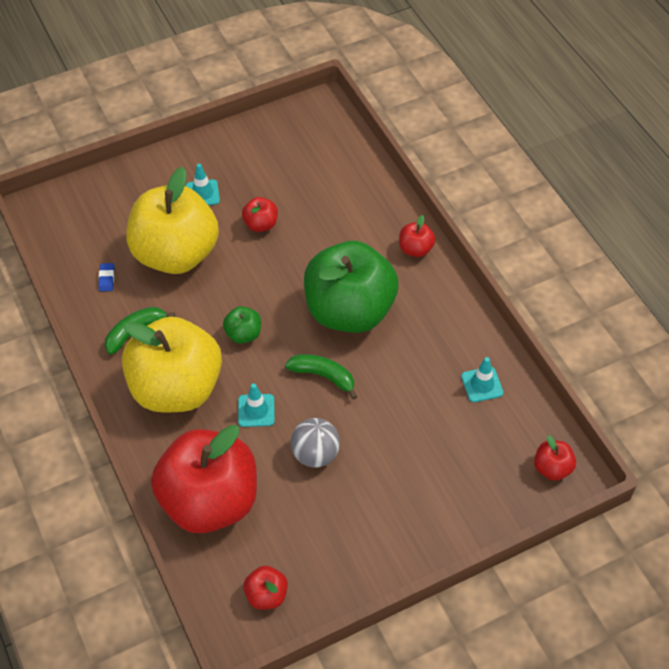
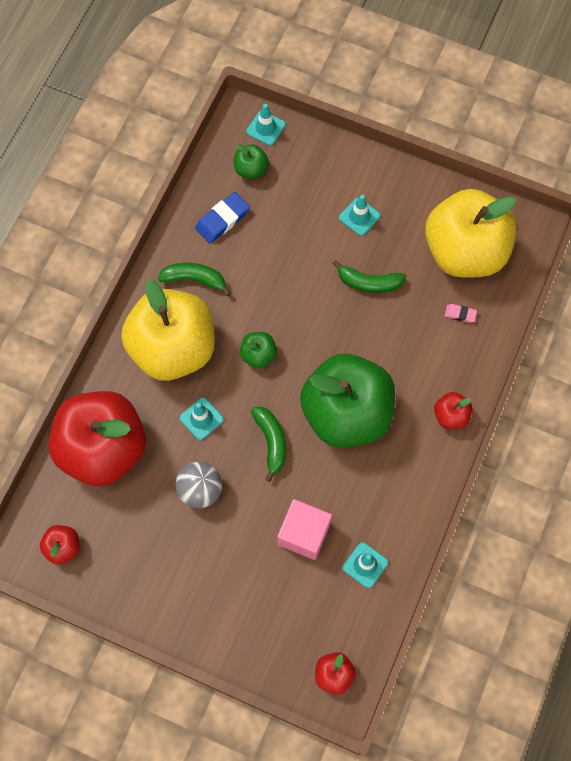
camera: 50 degrees right, 15 degrees up
blue eraser [98,263,115,291] -> blue eraser [195,192,250,243], size x1.84
yellow apple [126,167,219,274] -> yellow apple moved to [425,189,517,278]
red apple [242,197,278,232] -> green banana [332,260,406,293]
none -> green apple [234,144,269,179]
none -> turquoise traffic cone [246,104,286,146]
none -> pink cube [277,499,332,560]
none -> pink eraser [444,304,477,323]

